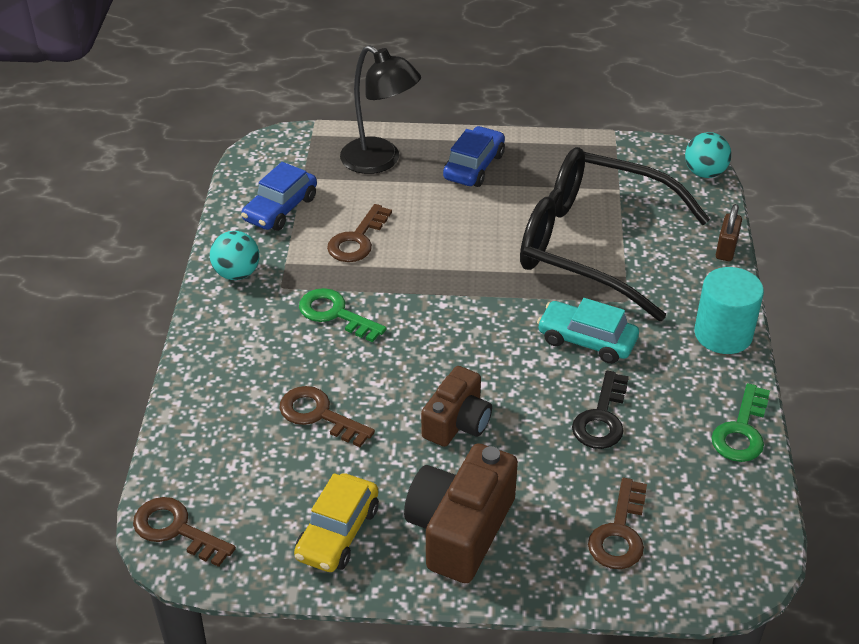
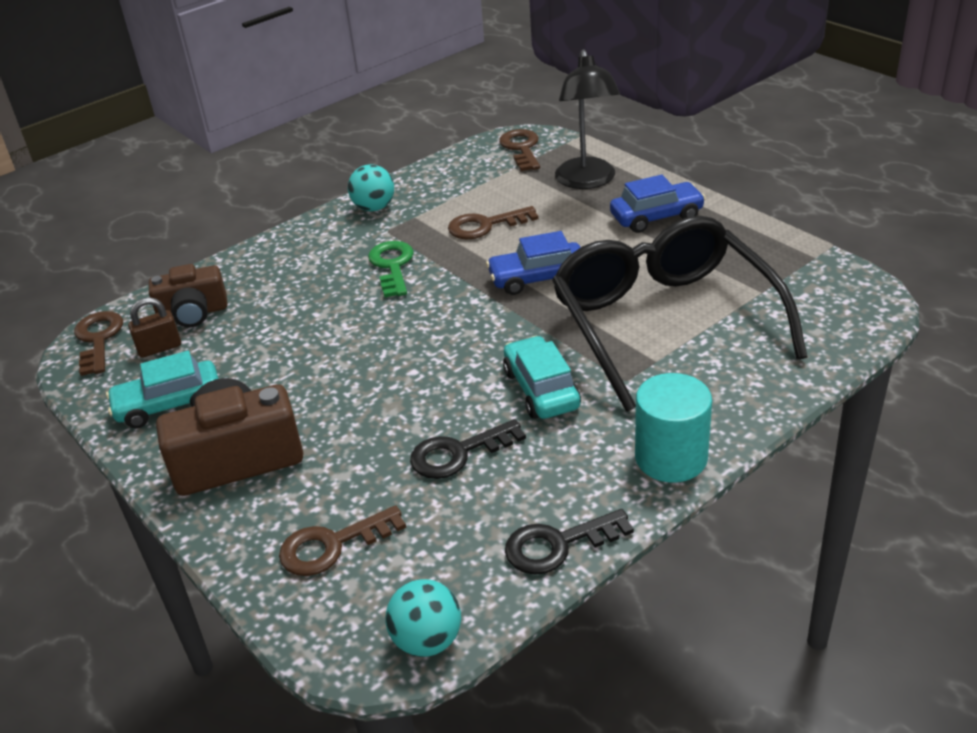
camera: 50 degrees right, 5 degrees down
blue car [241,162,317,231] -> blue car moved to [486,231,581,295]
brown key [279,386,375,447] -> brown key moved to [499,129,540,171]
yellow car [294,473,379,572] -> turquoise car [106,351,219,428]
brown camera [421,366,492,447] -> brown camera moved to [149,264,228,327]
turquoise ball [685,132,731,178] -> turquoise ball moved to [386,579,461,657]
green key [711,383,770,462] -> black key [505,509,634,575]
brown padlock [716,204,742,261] -> brown padlock moved to [128,297,181,358]

